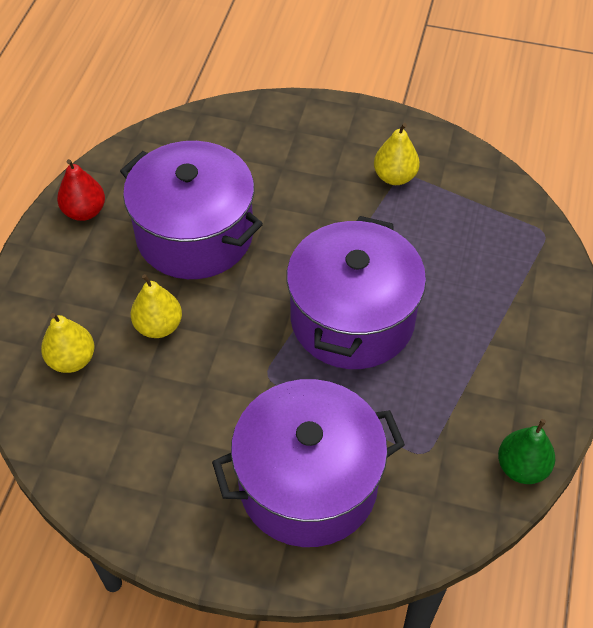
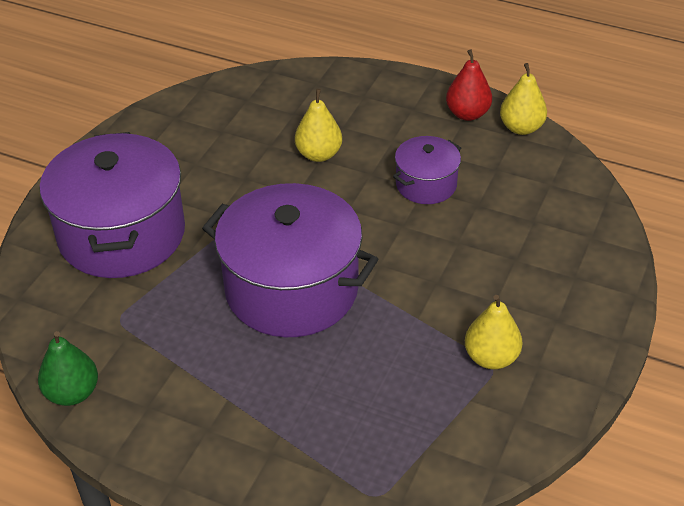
camera: 100 degrees right, 10 degrees down
yellow pear [41,313,95,373] -> yellow pear moved to [500,63,547,135]
purple pot [120,141,263,279] -> purple pot [393,136,461,204], size x0.50

